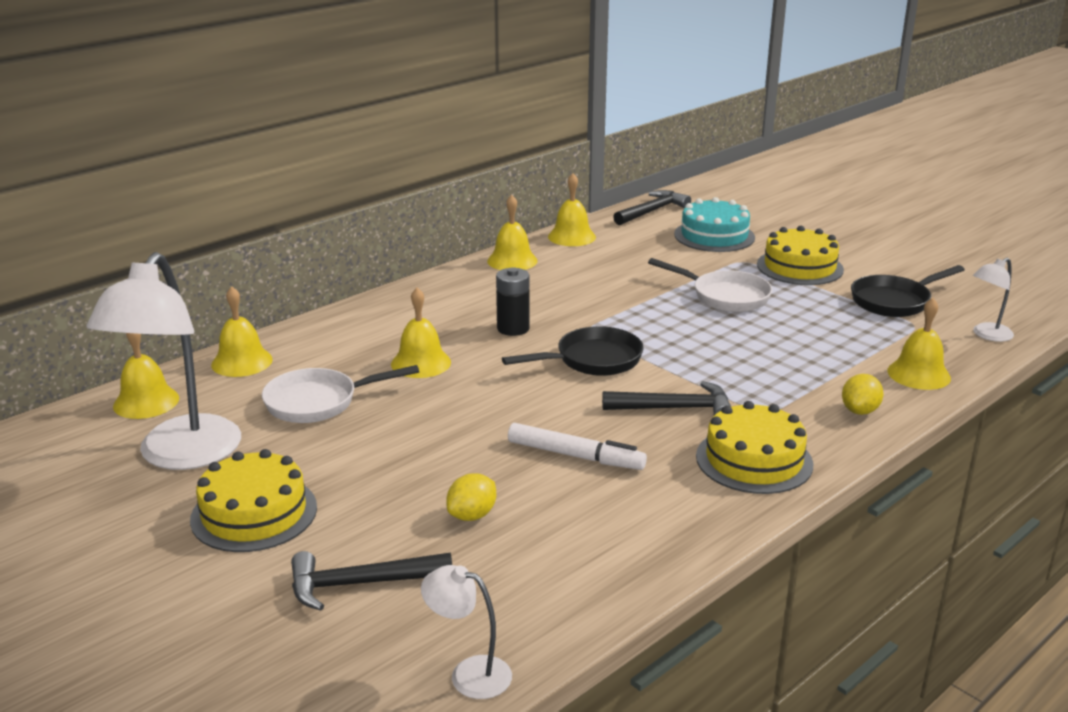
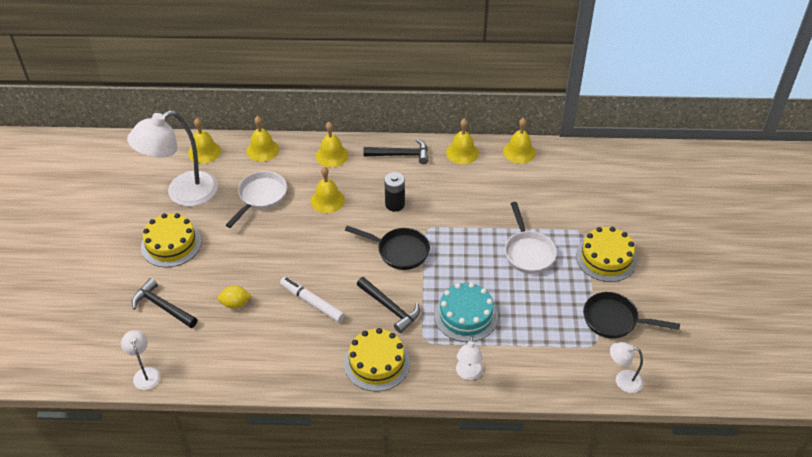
camera: 45 degrees right, 20 degrees up
white pan [262,365,419,423] -> white pan turned 90 degrees clockwise [226,171,287,228]
white marker [508,423,647,470] -> white marker turned 150 degrees clockwise [280,277,345,322]
black hammer [613,190,691,225] -> black hammer moved to [364,139,429,164]
turquoise cake [674,197,755,252] -> turquoise cake moved to [434,282,498,342]
yellow lemon [842,374,883,415] -> white lamp [456,336,483,380]
yellow bell [887,298,951,390] -> yellow bell moved to [316,122,348,167]

